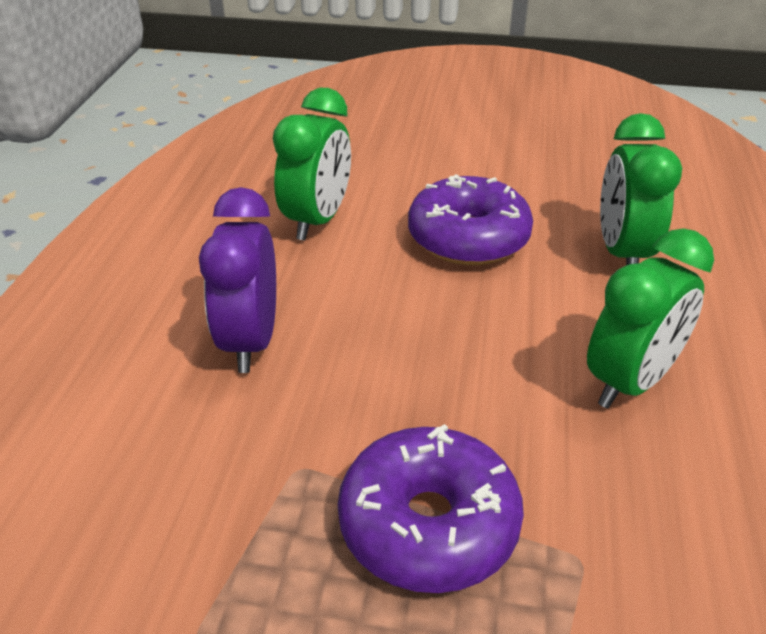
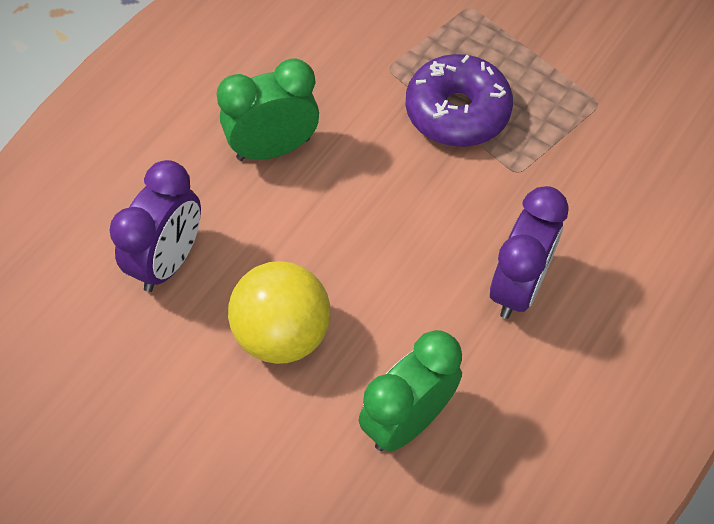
camera: 155 degrees left, 20 degrees up
purple donut [408,174,533,265] -> yellow ball [228,261,331,364]
green clock [600,113,682,265] -> purple clock [110,160,201,292]

